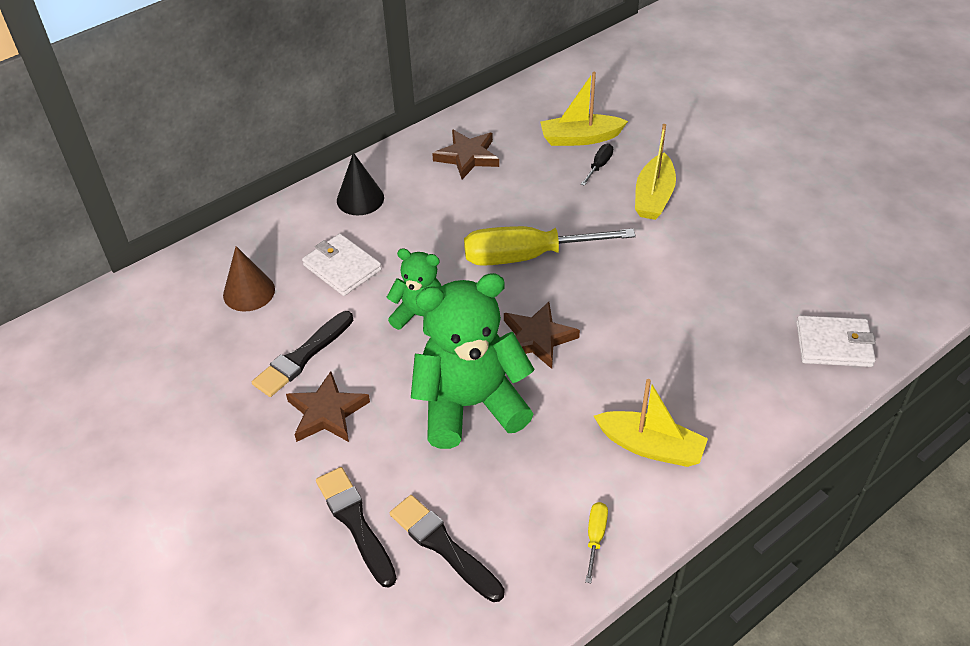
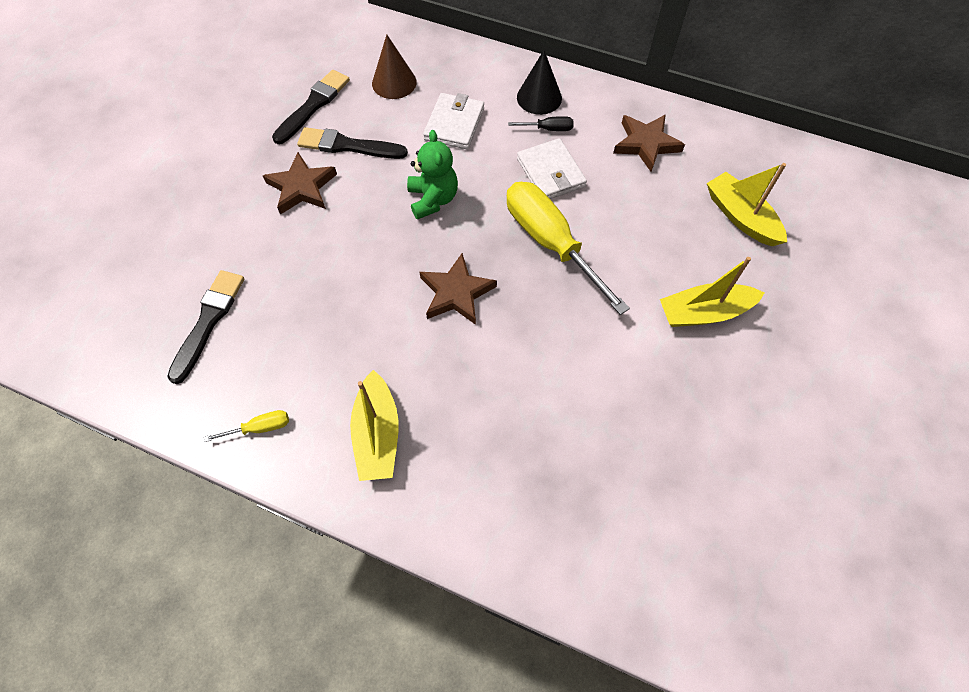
camera: 60 degrees right, 15 degrees up
black brush [316,467,397,588] -> black brush moved to [272,70,350,144]
green teddy bear [411,273,535,449] -> none
black screwdriver [581,144,613,186] -> black screwdriver moved to [508,116,574,131]
white wallet [796,315,876,367] -> white wallet moved to [517,138,587,199]

